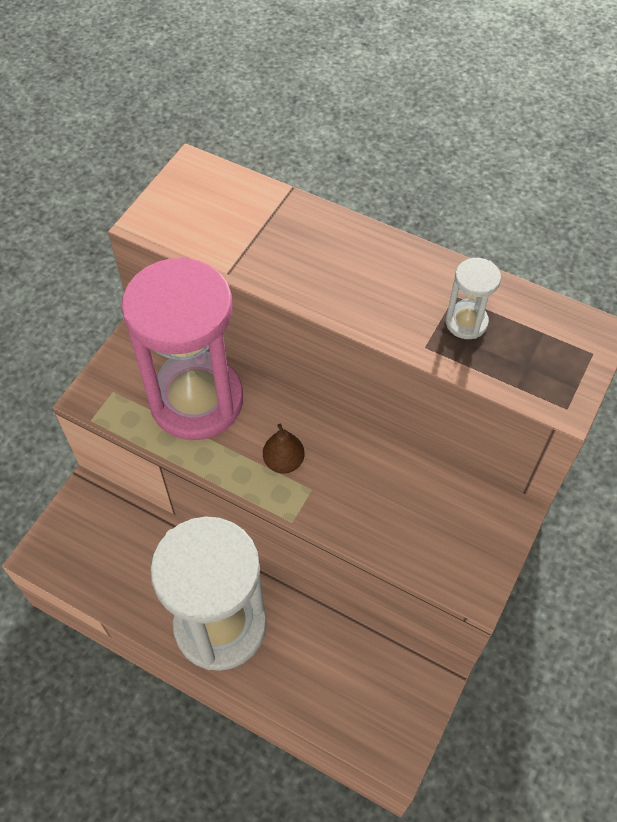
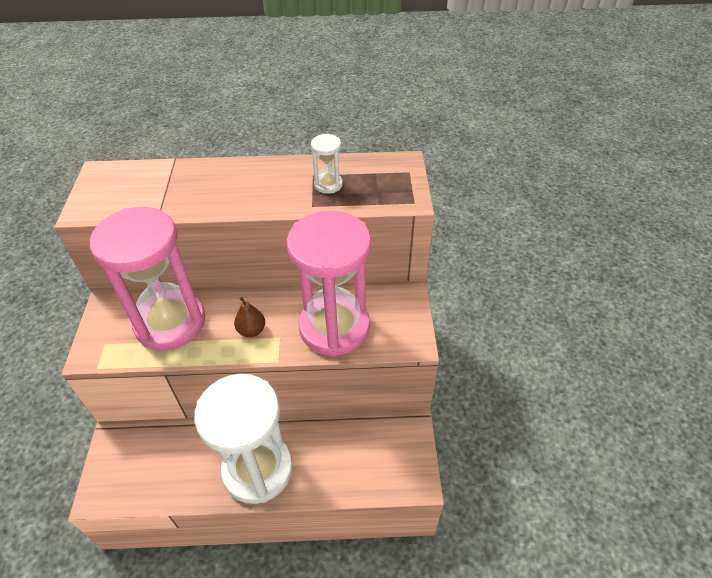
camera: 30 degrees left, 10 degrees down
none -> pink hourglass [287,211,371,357]

